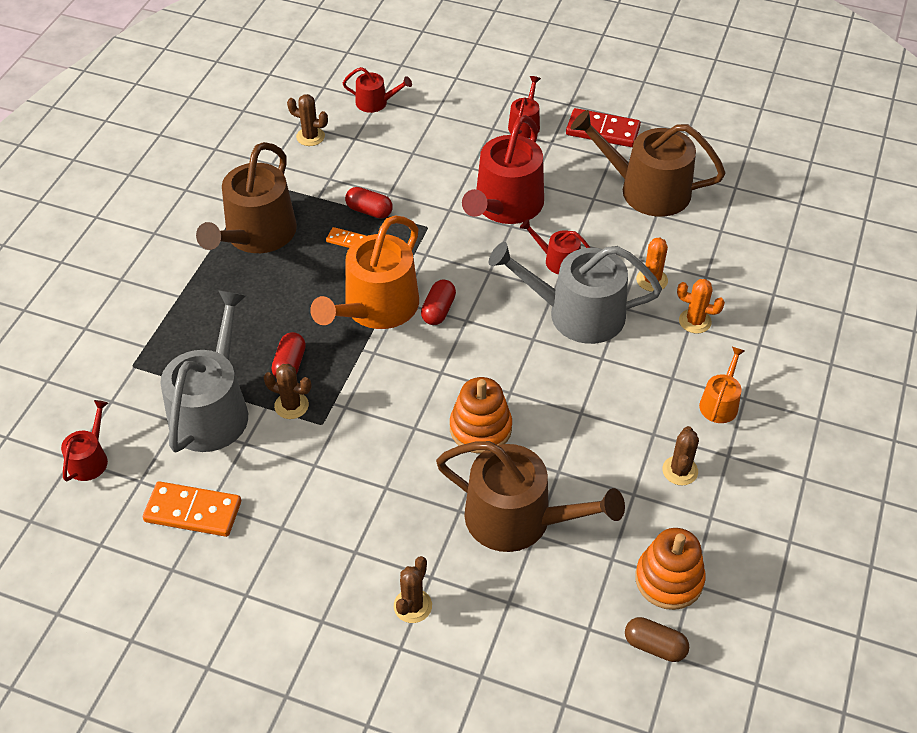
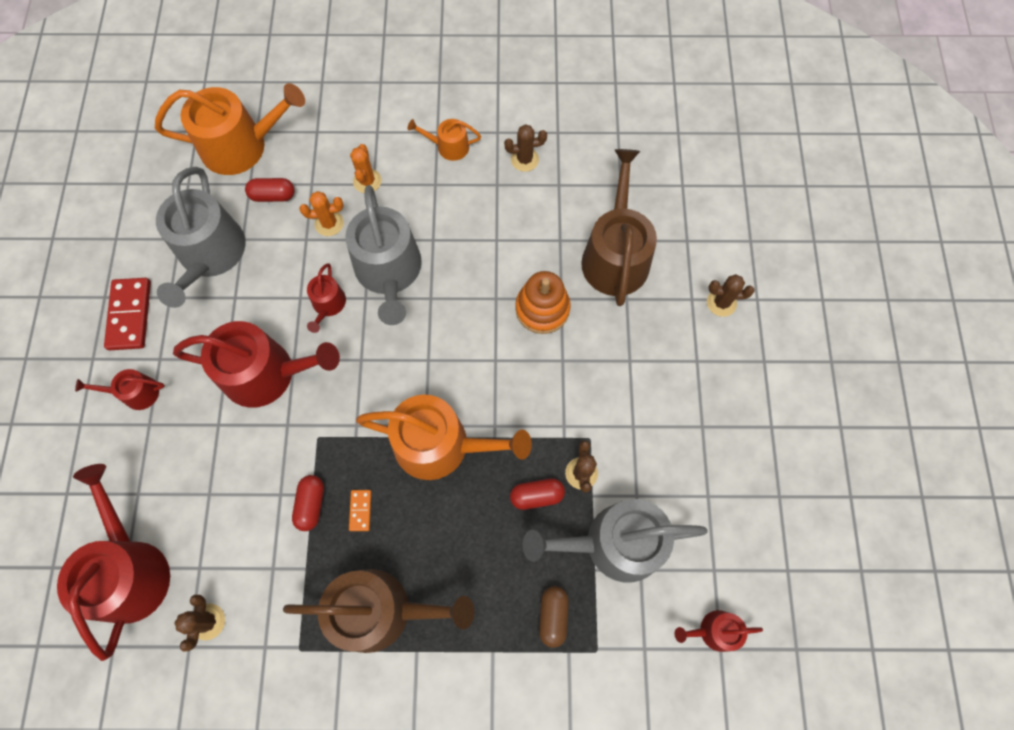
camera: 110 degrees left, 20 degrees up
orange domino [143,481,241,537] -> none
red watering can [343,67,412,113] -> red watering can [57,464,170,661], size x2.05
red capsule [421,280,456,325] -> red capsule moved to [245,178,295,202]
brown watering can [571,110,726,217] -> grey watering can [156,167,246,308]
brown capsule [625,617,689,662] -> brown capsule moved to [539,586,569,648]
orange stacking toy [635,528,706,610] -> none
none -> orange watering can [155,83,305,175]

